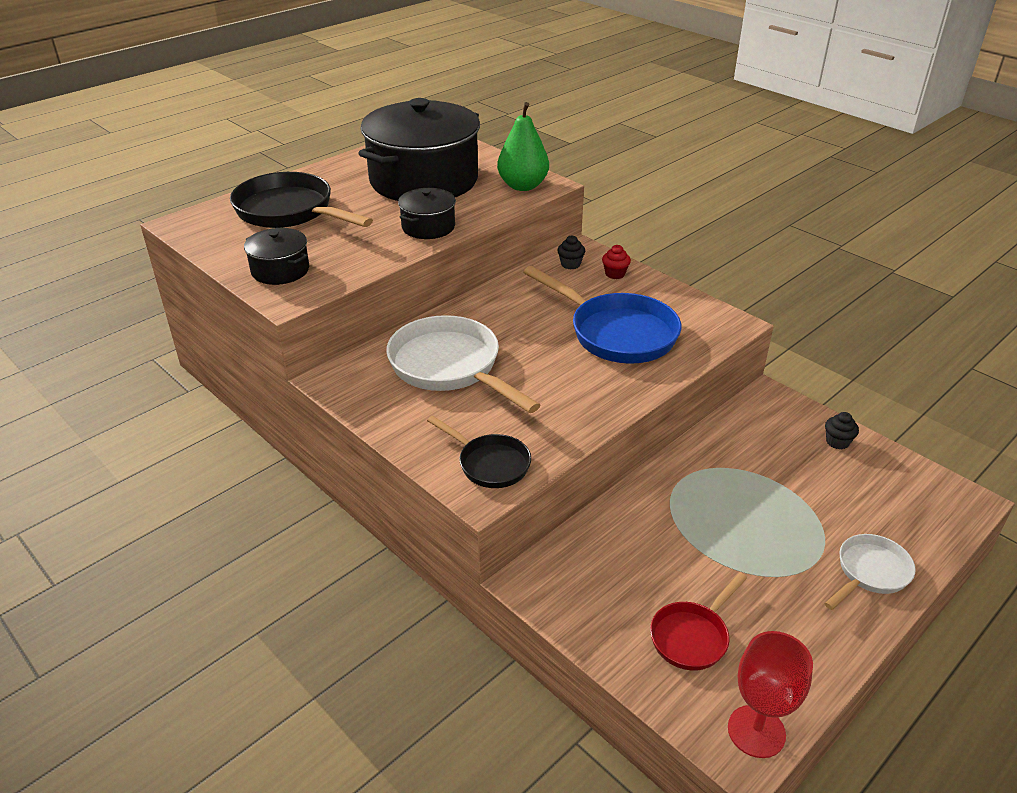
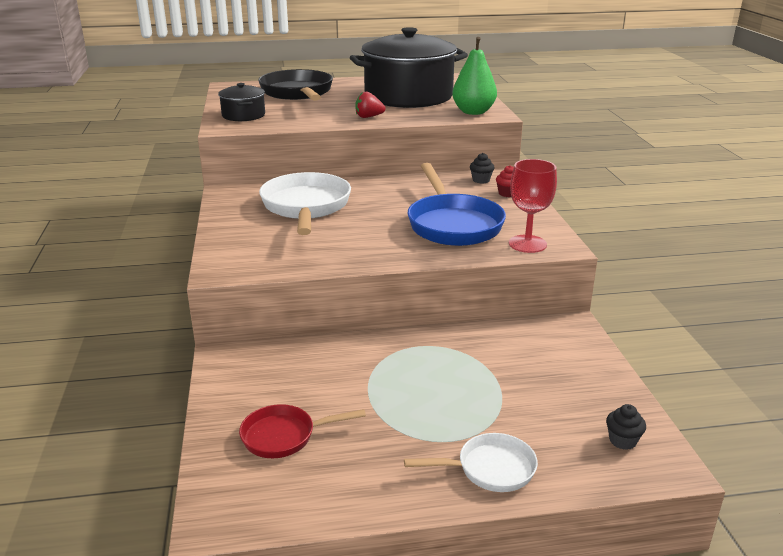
camera: 35 degrees right, 10 degrees down
black pot [398,188,456,239] -> red strawberry [355,92,385,118]
black pan [427,416,531,488] -> none
red goblet [728,631,813,758] -> red goblet moved to [509,159,557,253]
black cupcake [825,412,859,450] -> black cupcake moved to [606,404,646,450]

